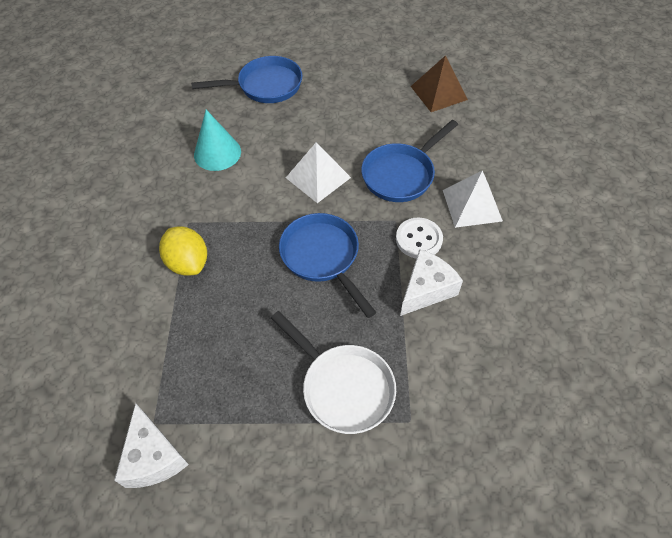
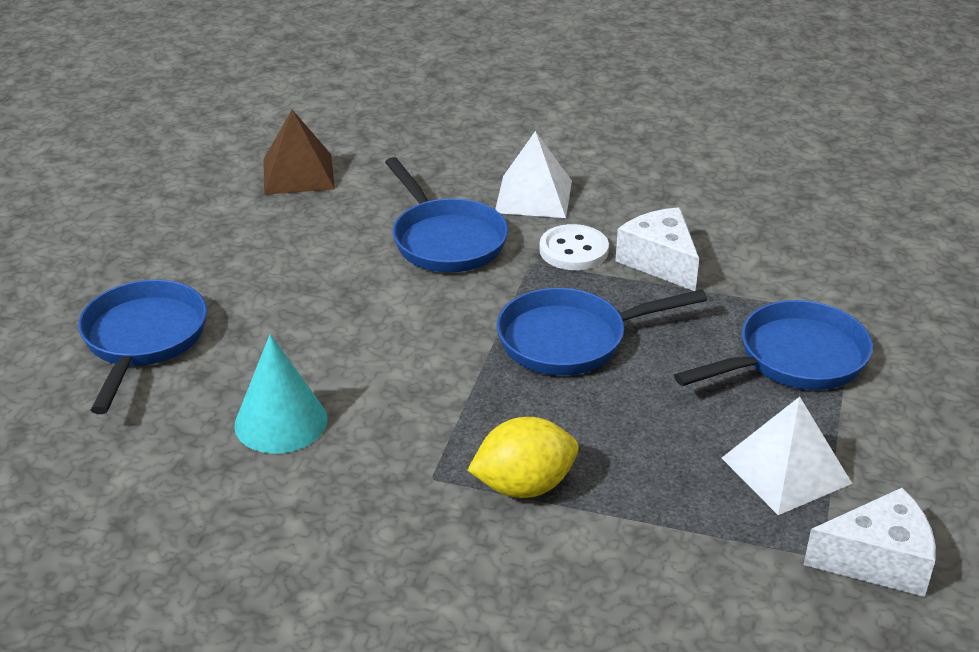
camera: 75 degrees left, 20 degrees down
white pan [271,311,396,434] -> blue pan [674,300,873,390]
white pyramid [286,142,351,203] -> white pyramid moved to [722,397,852,515]

